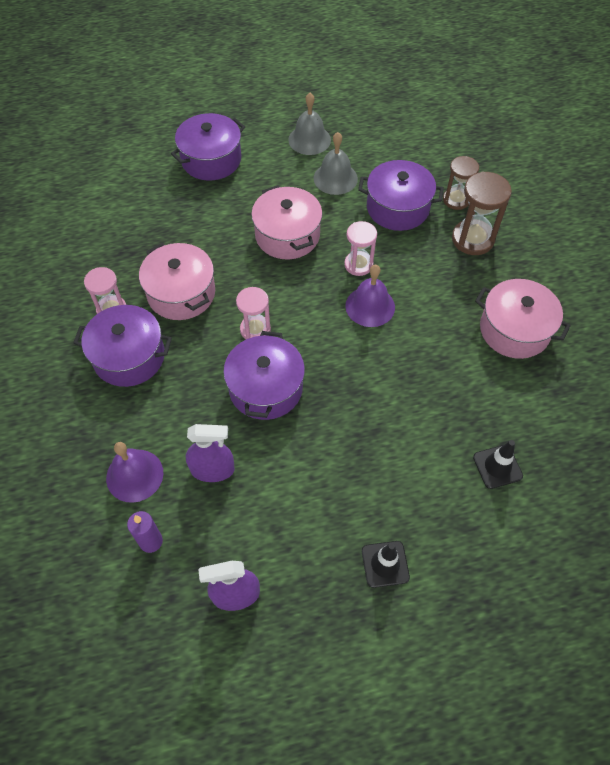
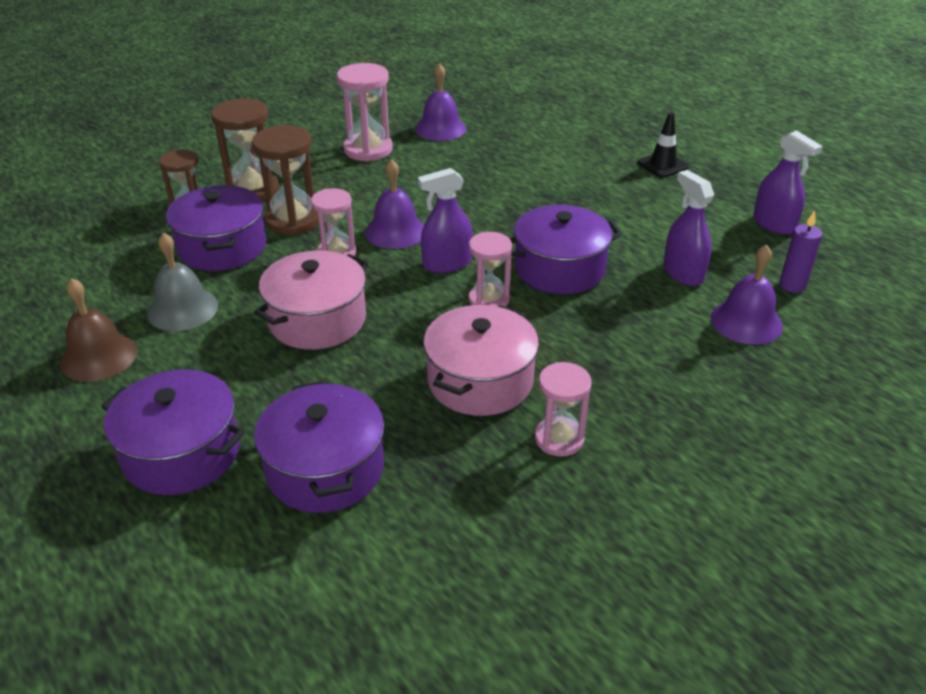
camera: 115 degrees left, 20 degrees down
purple pot [73,305,172,387] -> purple pot moved to [254,381,384,513]
grey bell [288,93,331,155] -> brown bell [60,278,137,382]
black traffic cone [473,440,523,489] -> none
pink pot [475,279,571,359] -> pink hourglass [337,63,393,162]
none -> brown hourglass [252,125,319,235]
none -> purple bell [415,63,466,141]
none -> purple spray bottle [418,168,473,273]

